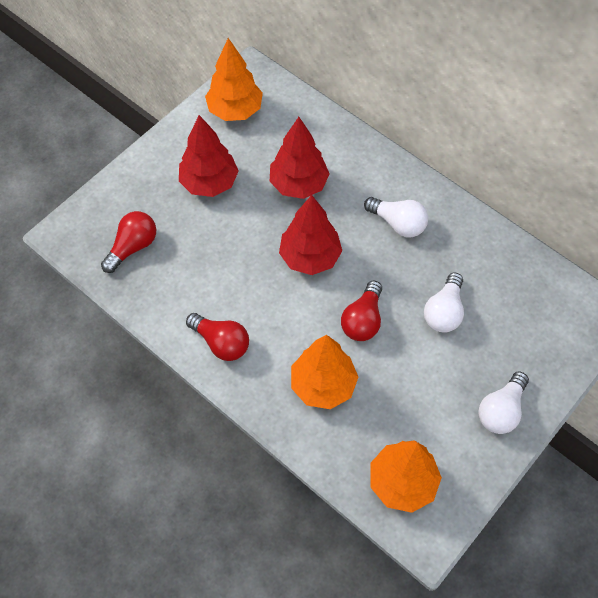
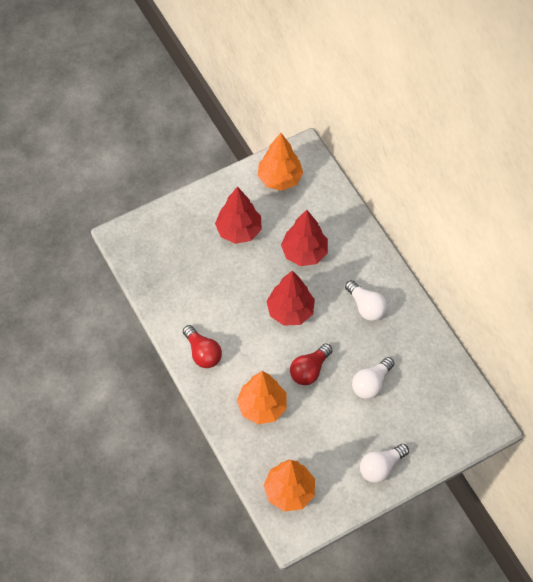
camera: 20 degrees right, 0 degrees up
red light bulb [101,211,156,273] -> none

